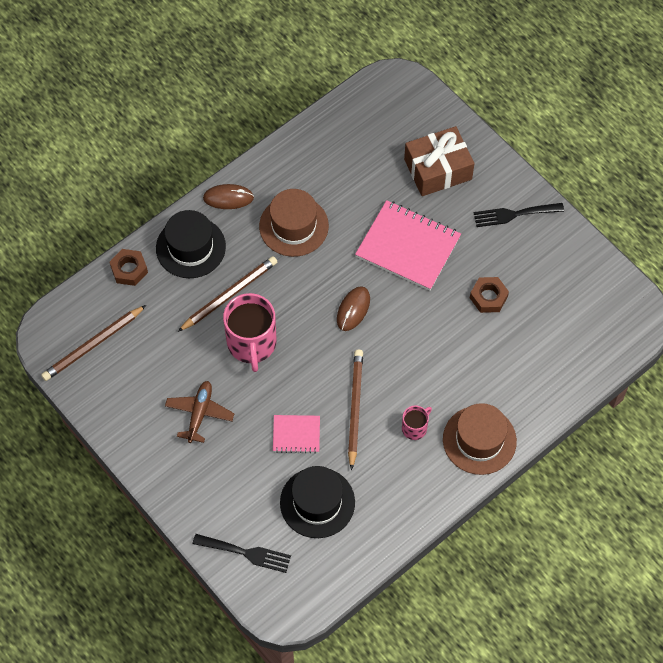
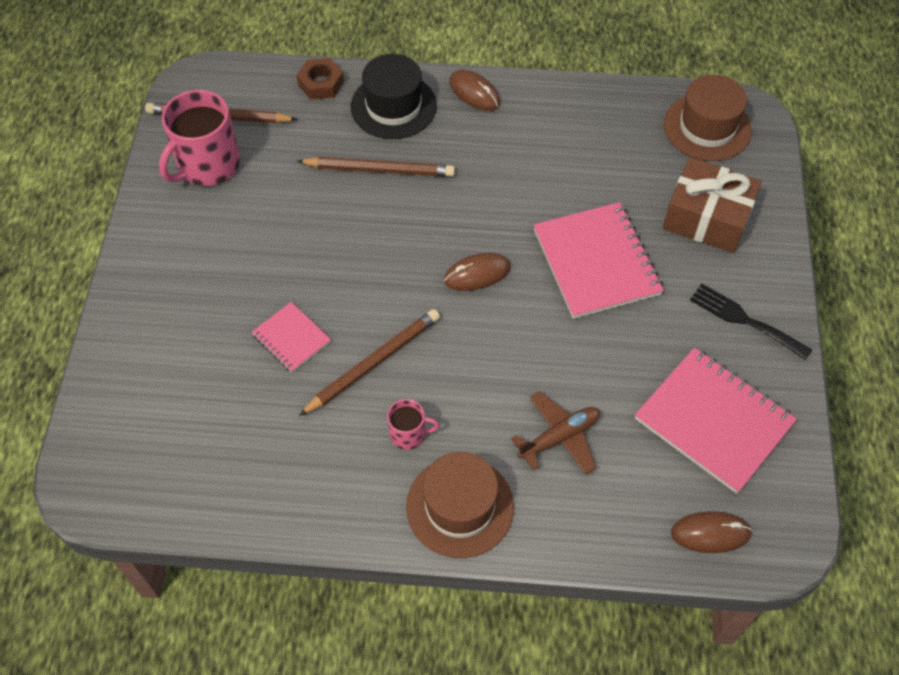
camera: 45 degrees right, 5 degrees down
brown plane [165,381,234,443] -> brown plane moved to [511,391,600,475]
black fork [192,534,291,573] -> none
pink mug [223,293,276,372] -> pink mug moved to [159,90,240,186]
brown hat [259,189,329,257] -> brown hat moved to [664,75,752,161]
black hat [280,466,355,538] -> none
brown nut [470,277,509,313] -> none
none -> pink notebook [635,348,797,494]
none -> brown mouse [671,511,752,553]

